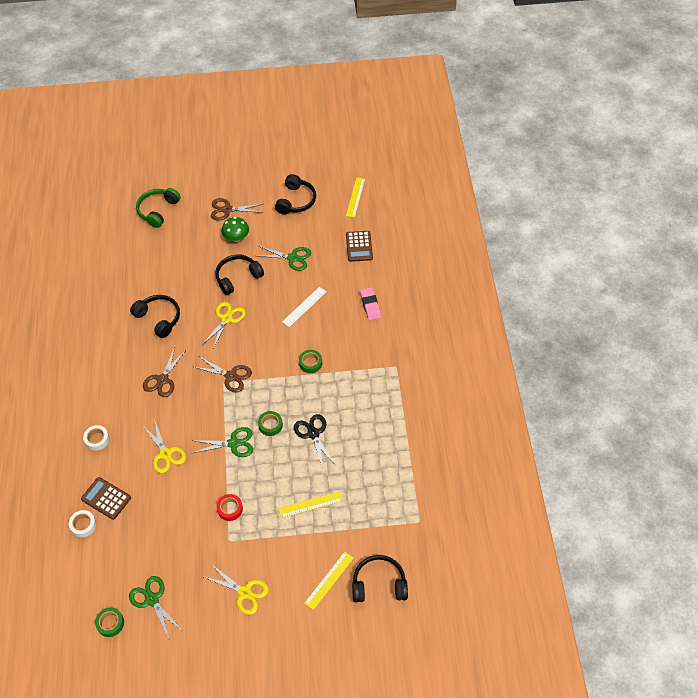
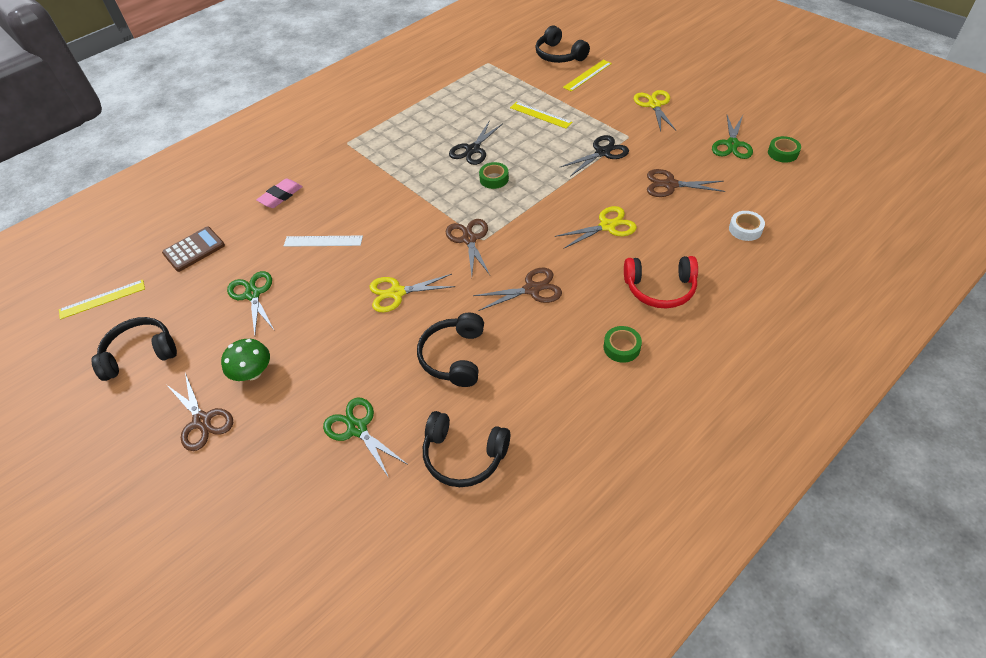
camera: 125 degrees left, 5 degrees down
brown calculator [81,477,131,520] -> none
white tape [83,425,109,451] -> red headphones [624,256,698,308]
green headphones [136,188,181,228] -> none
yellow scissors [142,419,186,473] -> yellow scissors turned 45 degrees clockwise [555,206,637,249]
green scissors [191,427,253,457] -> green scissors moved to [323,397,407,478]
black headphones [215,254,264,295] -> black headphones moved to [423,411,510,487]
red tape [217,494,243,521] -> black scissors [559,135,629,176]
green tape [299,350,322,373] -> green tape moved to [604,326,642,363]
yellow ruler [304,552,354,610] -> yellow ruler turned 45 degrees counterclockwise [563,60,612,92]
none -> brown scissors [647,169,725,197]

